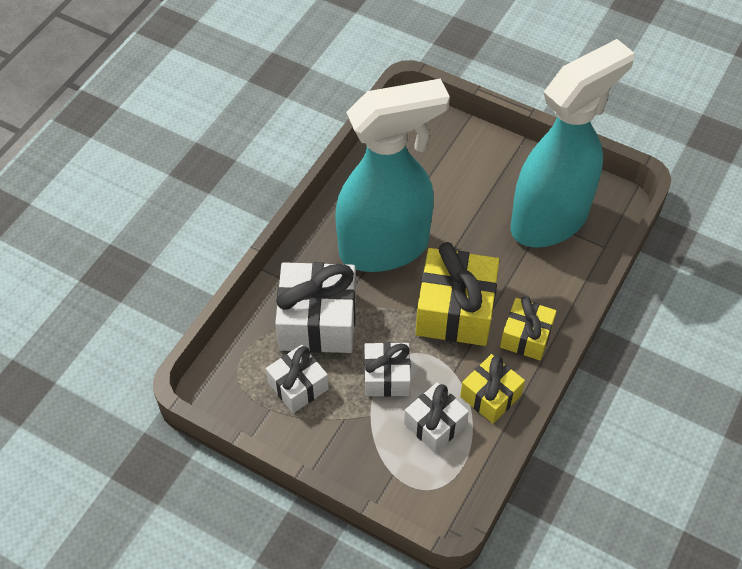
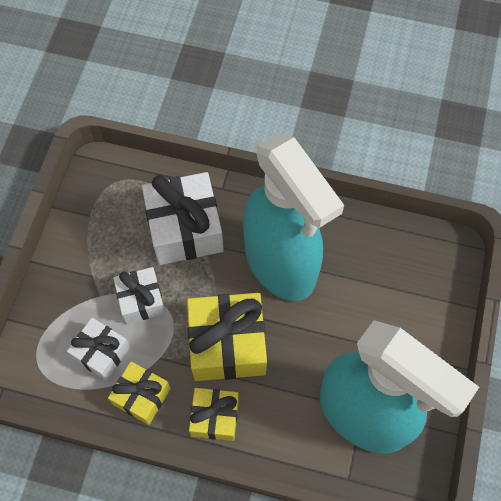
camera: 75 degrees right, 10 degrees up
white gift [266,345,329,413] -> none

